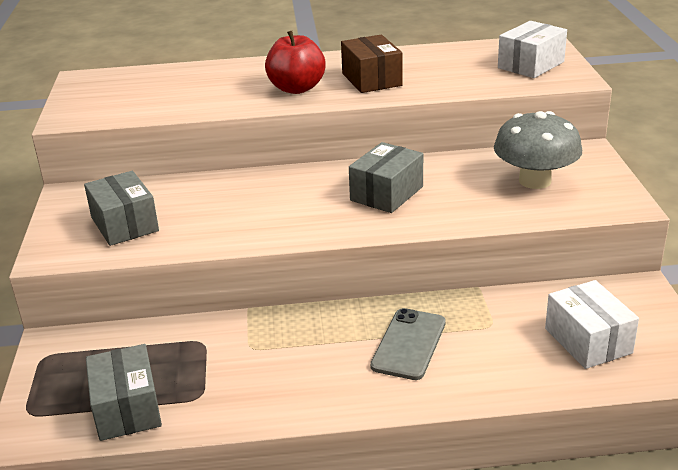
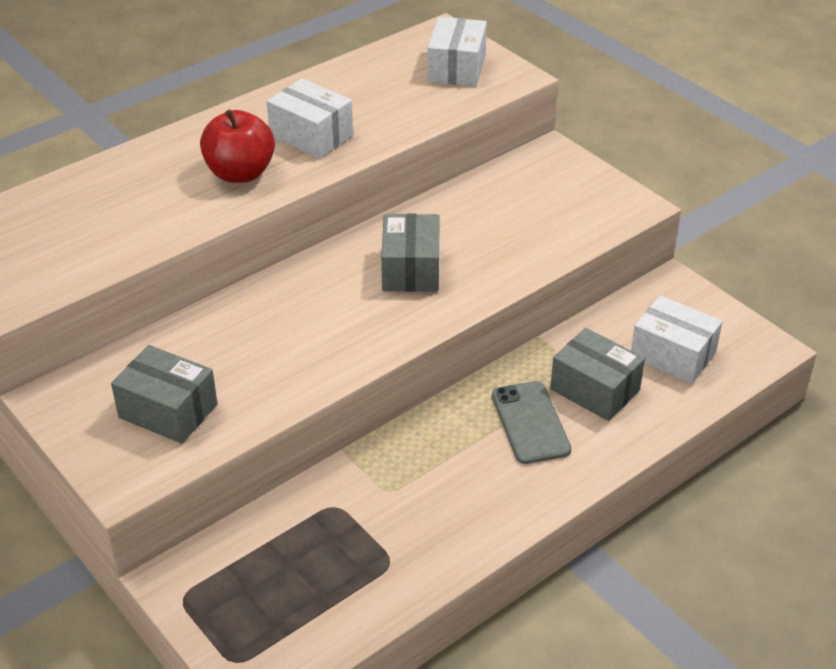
camera: 35 degrees left, 10 degrees up
grey box [86,344,162,441] -> grey box moved to [550,328,645,421]
brown box [341,35,403,93] -> white box [266,79,353,159]
grey mushroom [494,111,582,189] -> none

